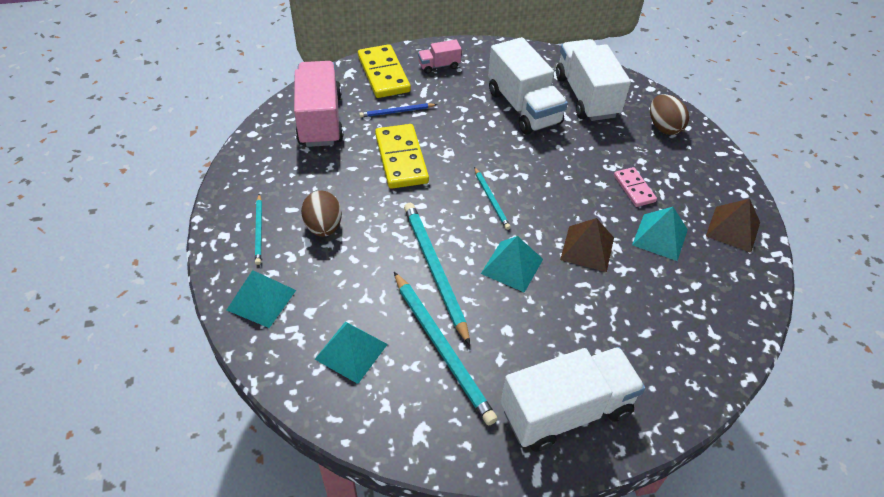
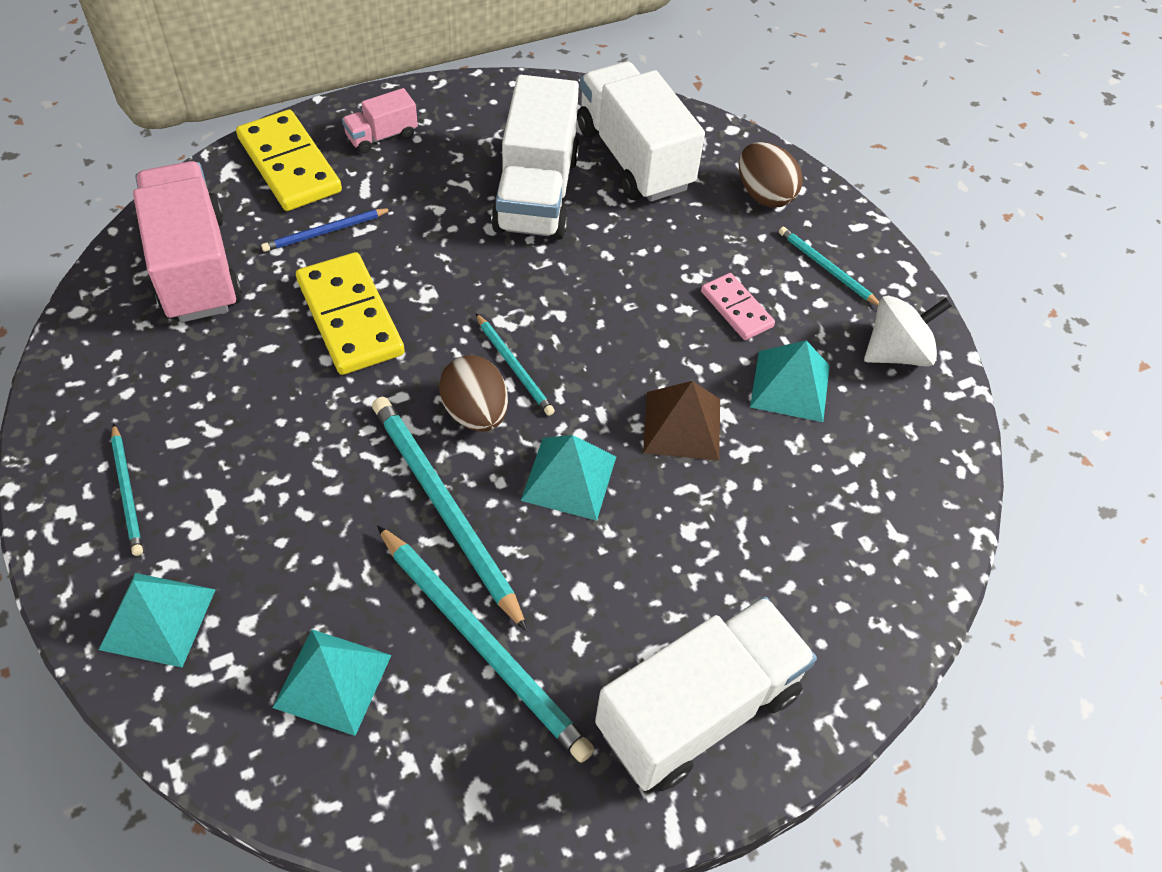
camera: 15 degrees left, 5 degrees up
brown egg [301,191,342,237] -> brown egg moved to [439,355,508,432]
white truck [488,37,568,135] -> white truck turned 45 degrees clockwise [491,75,580,240]
brown pyramid [706,199,760,253] -> white spinning top [864,296,952,367]
none -> turquoise pencil [779,227,879,306]

